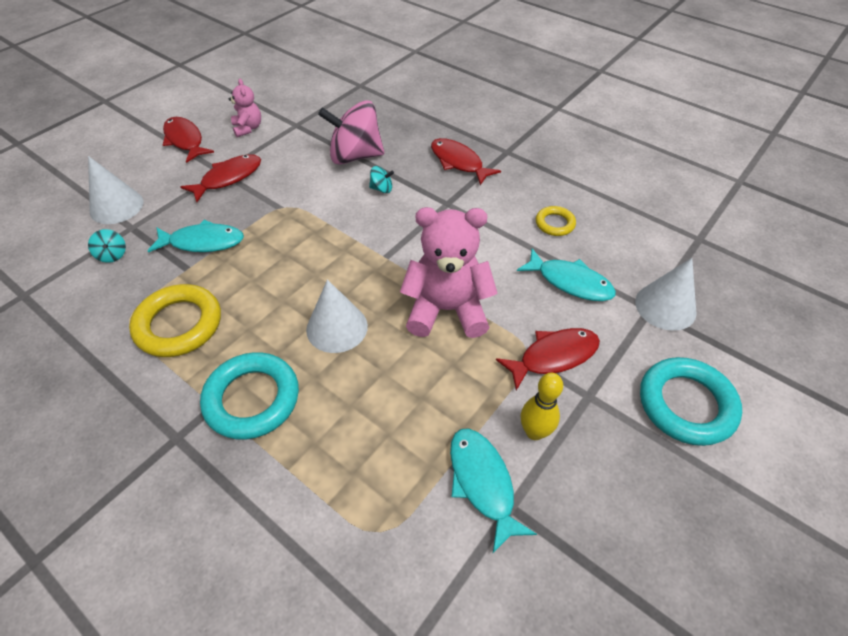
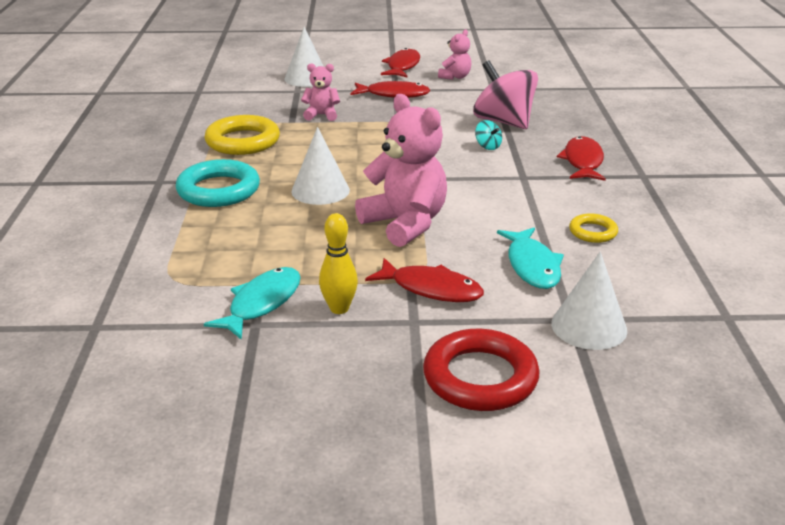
camera: 50 degrees right, 20 degrees down
turquoise spinning top [88,229,126,263] -> none
turquoise fish [148,220,244,253] -> pink teddy bear [301,63,340,121]
turquoise ring [640,357,742,446] -> red ring [423,329,539,411]

